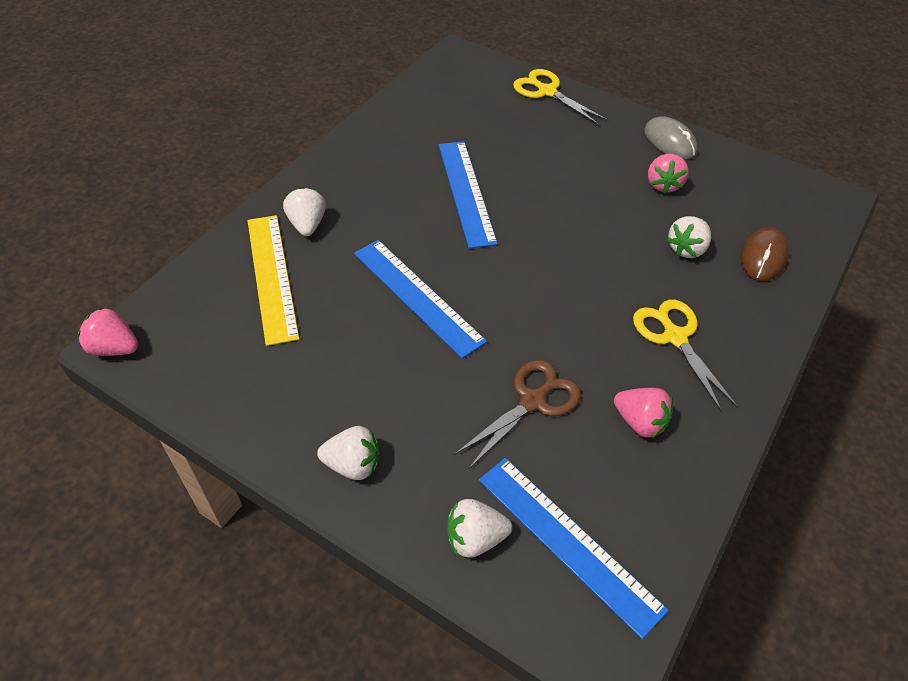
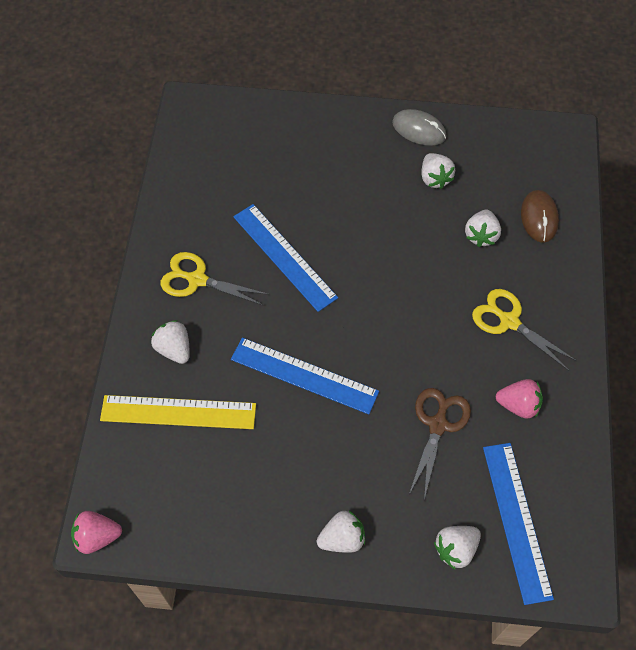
camera: 25 degrees left, 10 degrees up
yellow ruler [247,215,299,346] -> yellow ruler turned 45 degrees counterclockwise [100,395,256,429]
blue ruler [479,458,669,639] -> blue ruler turned 60 degrees clockwise [483,443,554,605]
yellow scissors [513,69,607,125] -> yellow scissors moved to [160,252,270,306]
pink strawberry [648,154,689,194] -> white strawberry [421,153,455,189]

